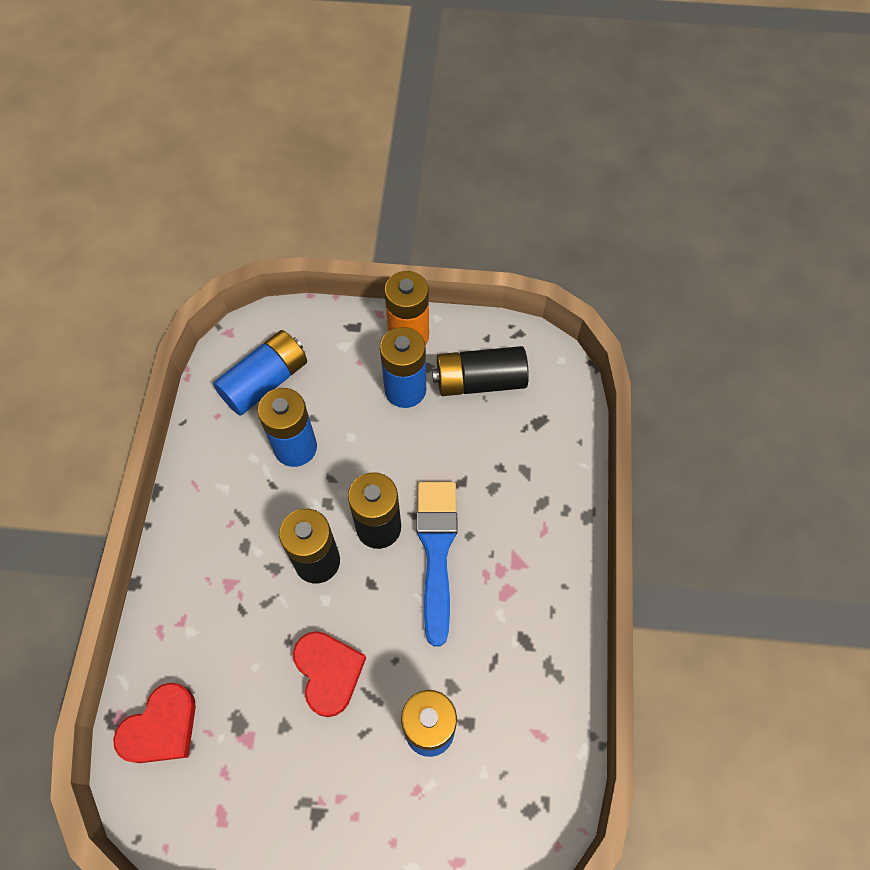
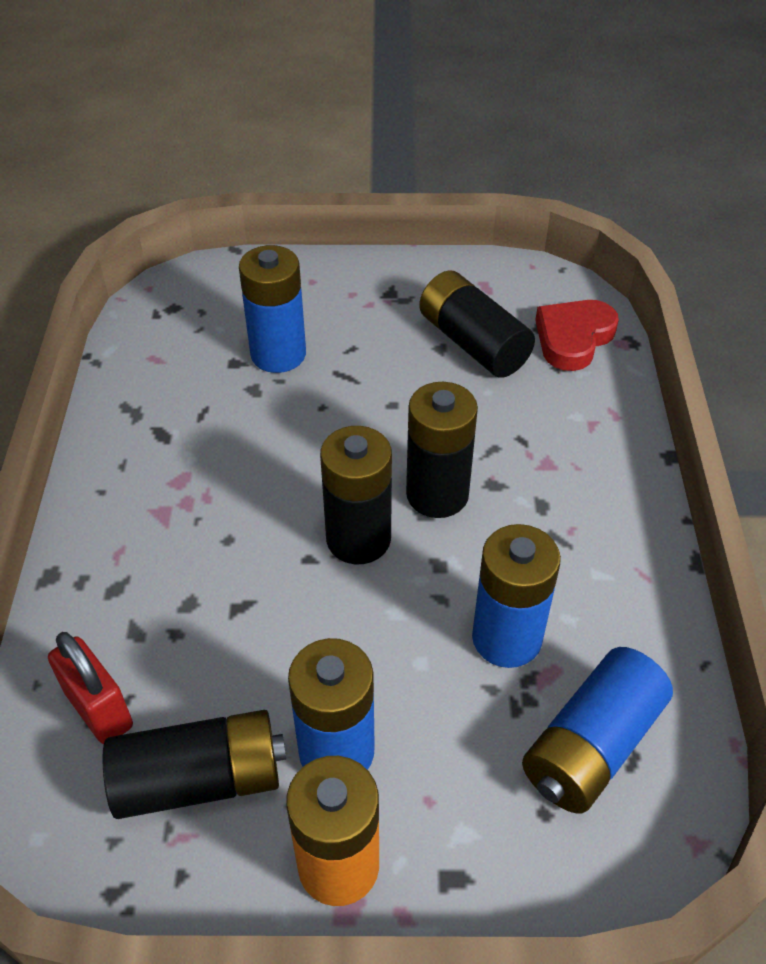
camera: 175 degrees right, 15 degrees down
red heart [293,631,366,717] -> none
blue brush [416,482,458,646] -> none
none -> red padlock [48,632,133,744]
none -> black battery [419,270,535,378]

